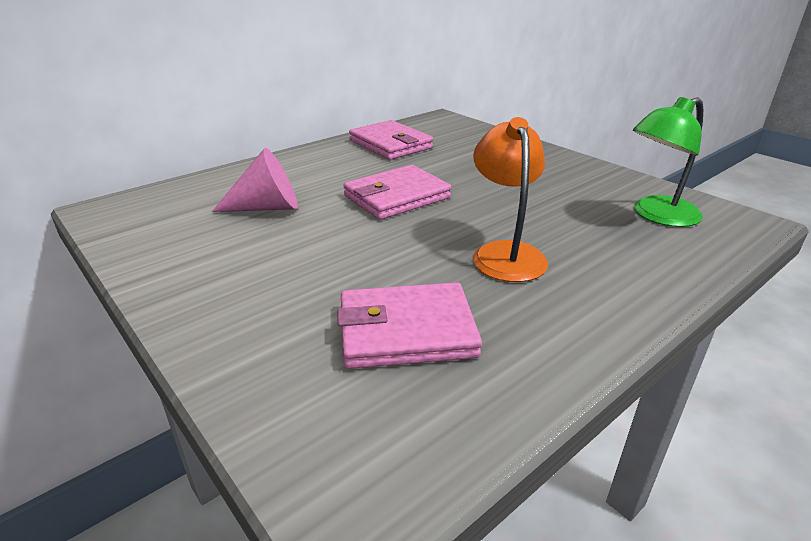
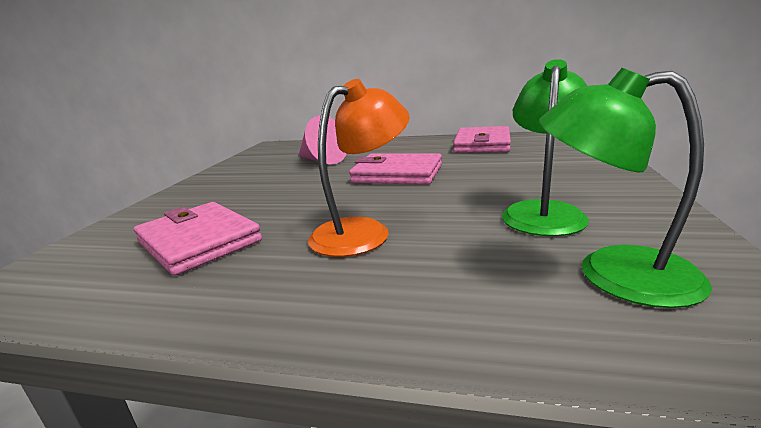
camera: 55 degrees right, 10 degrees down
none -> green lamp [502,59,589,236]

